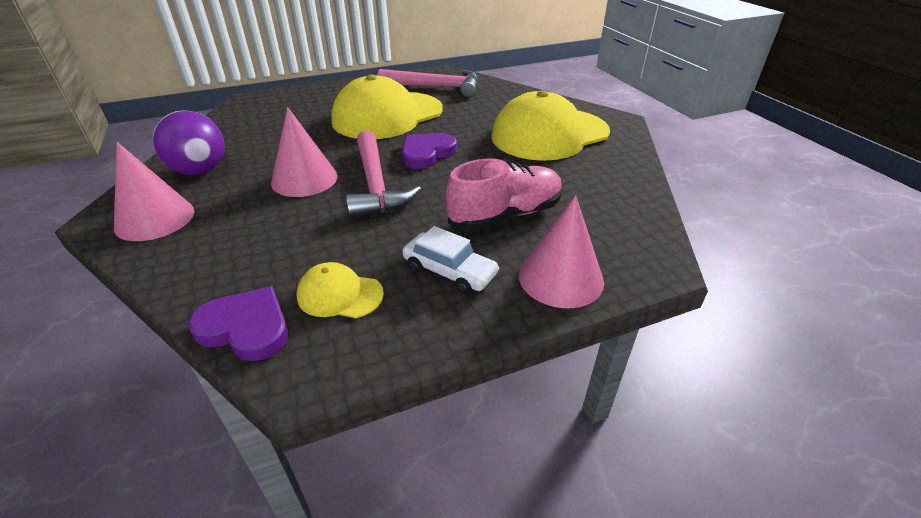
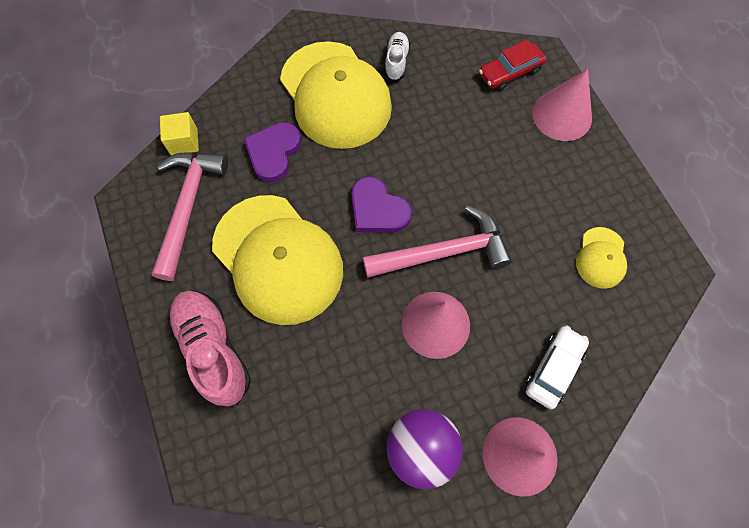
camera: 90 degrees left, 30 degrees up
purple heart [188,286,288,361] -> purple heart moved to [244,122,301,182]
white car [402,226,499,294] -> white car moved to [526,325,589,409]
pink shoe [445,159,563,231] -> pink shoe moved to [168,290,251,407]
none -> yellow cube [160,112,199,155]
none -> white shoe [385,32,410,82]
none -> red car [479,40,546,91]

